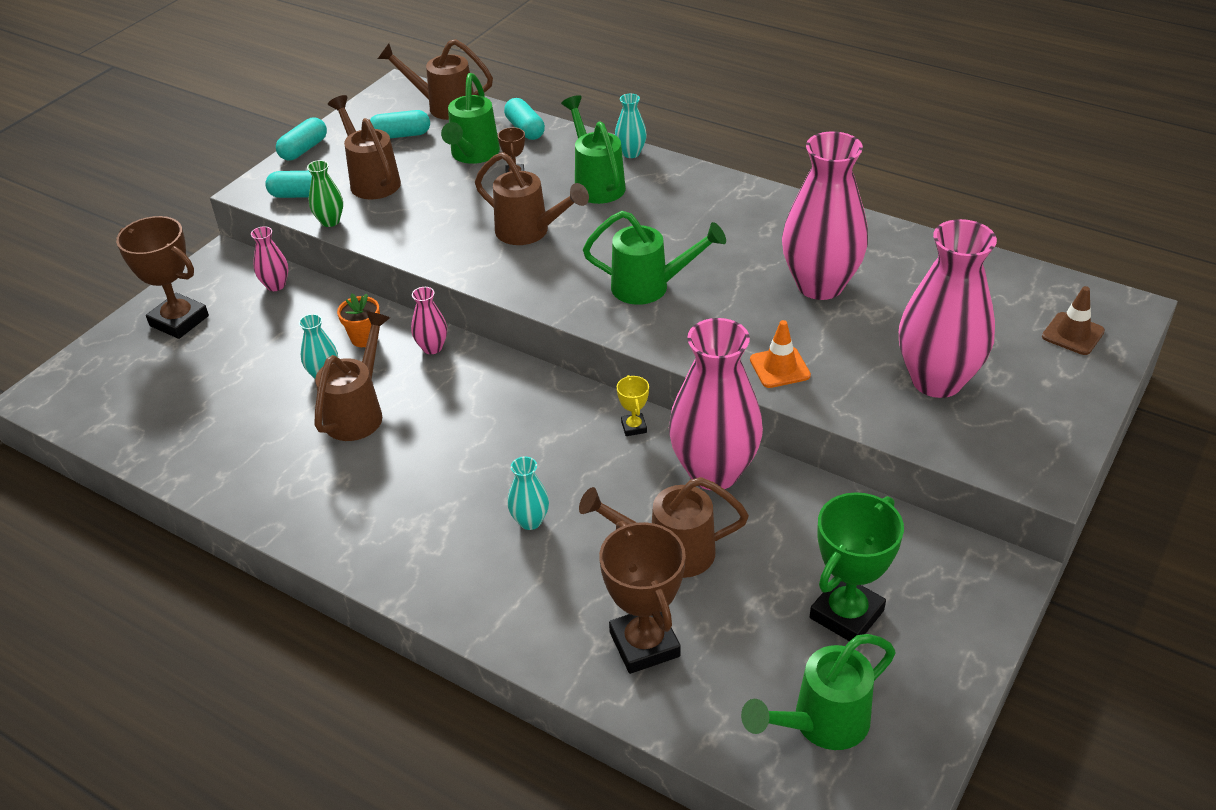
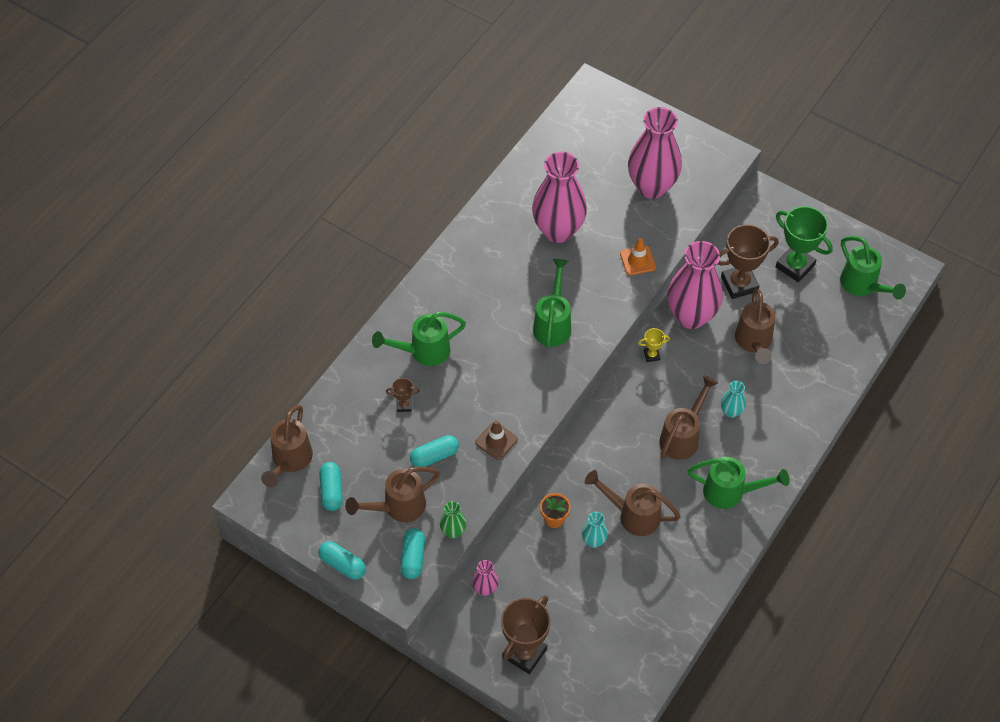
camera: 90 degrees left, 15 degrees up
pink vase [411,287,447,354] -> none
green watering can [441,73,500,164] -> green watering can moved to [688,457,789,509]
brown watering can [475,152,589,245] -> brown watering can moved to [659,375,718,460]
turquoise capsule [504,98,545,140] -> turquoise capsule moved to [410,435,459,467]
brown trophy [599,521,686,674] -> brown trophy moved to [717,224,779,299]
turquoise vase [615,94,647,158] -> none
brown traffic cone [1042,286,1105,355] -> brown traffic cone moved to [475,420,518,460]

